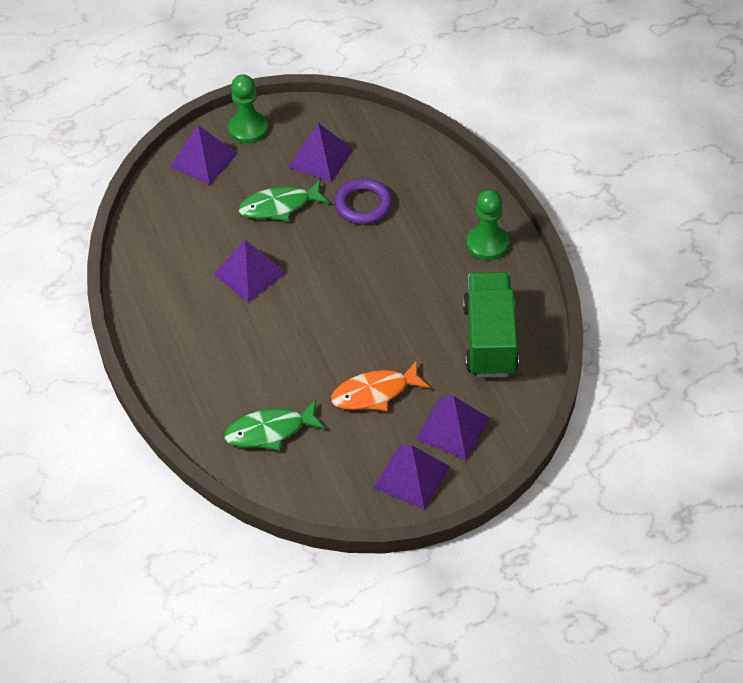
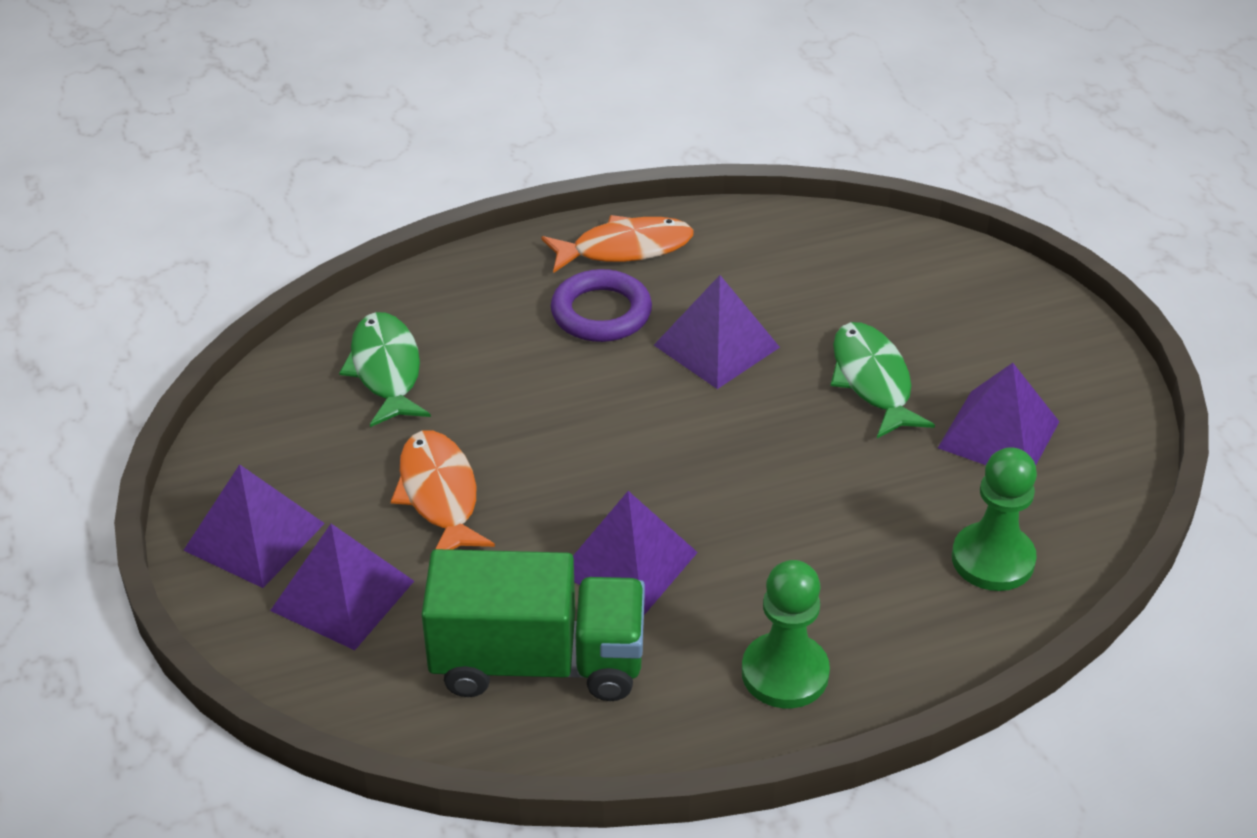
camera: 90 degrees right, 10 degrees down
purple pyramid [170,125,238,185] -> purple pyramid moved to [573,491,698,615]
green pawn [228,74,268,144] -> green pawn moved to [952,447,1037,591]
purple ring [335,178,393,225] -> purple ring moved to [551,269,652,342]
none -> orange fish [542,215,694,273]

